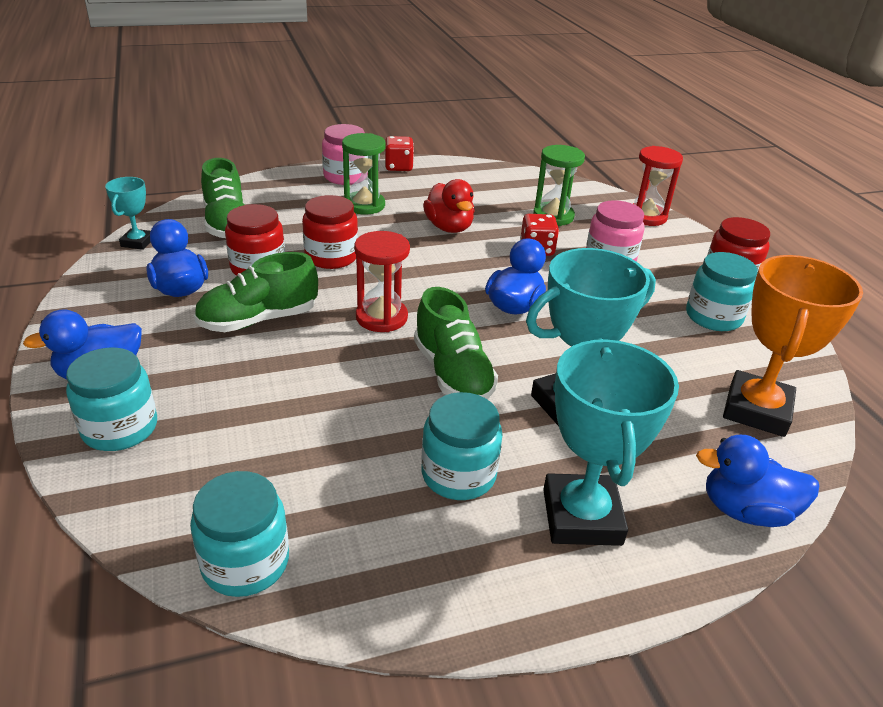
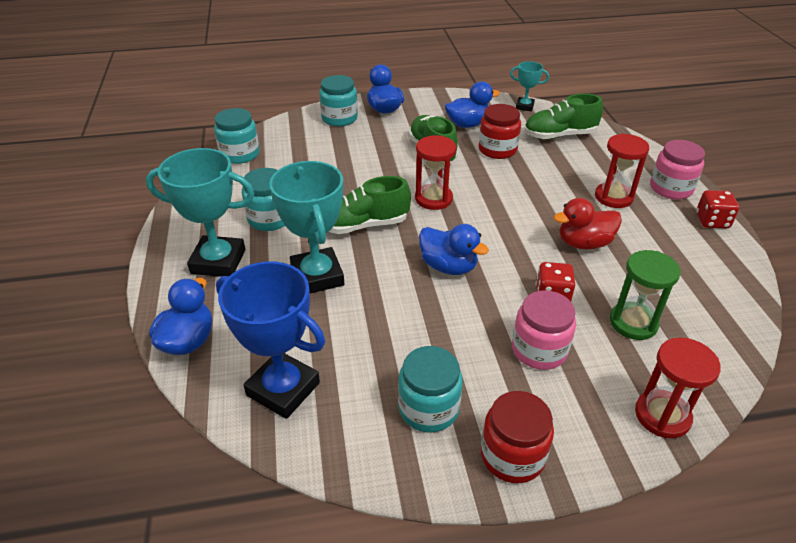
camera: 100 degrees right, 5 degrees up
red jar [302,195,358,269] -> none
green hourglass [342,133,386,214] -> red hourglass [595,134,649,208]
orange trophy [723,255,863,437] -> blue trophy [216,262,325,419]

